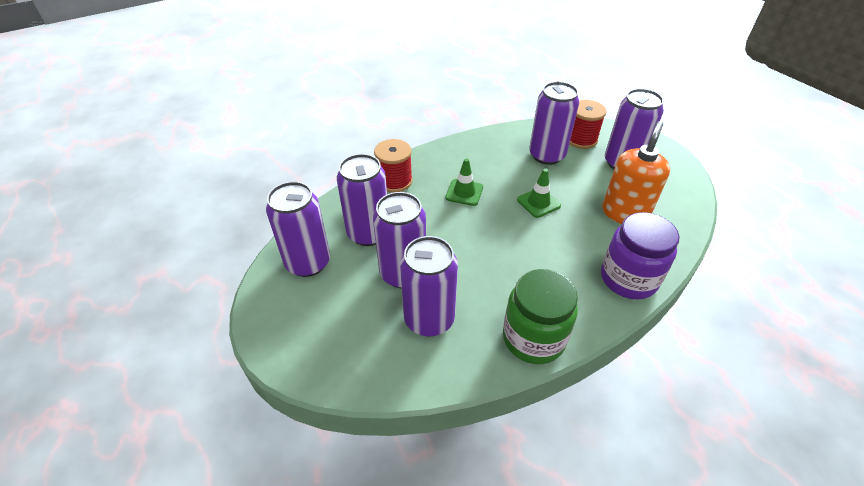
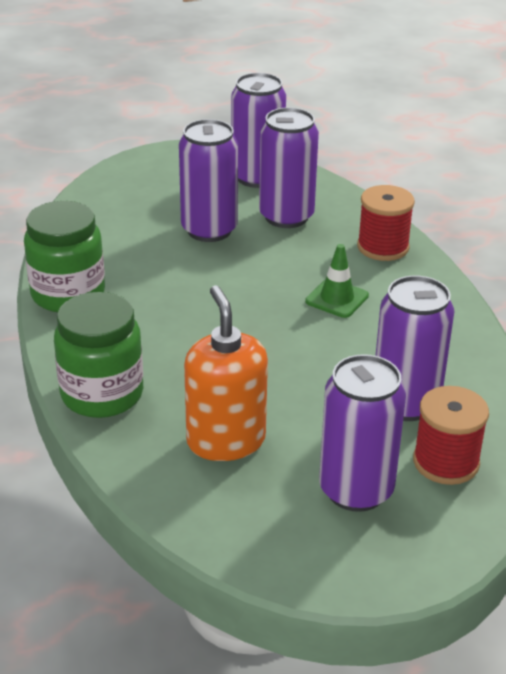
camera: 105 degrees right, 10 degrees down
purple can [400,236,458,337] -> none
green traffic cone [517,168,561,218] -> none
purple jar [601,212,679,300] -> green jar [54,292,143,418]
orange soap dispenser [602,121,670,224] -> orange soap dispenser turned 150 degrees counterclockwise [184,285,268,461]

